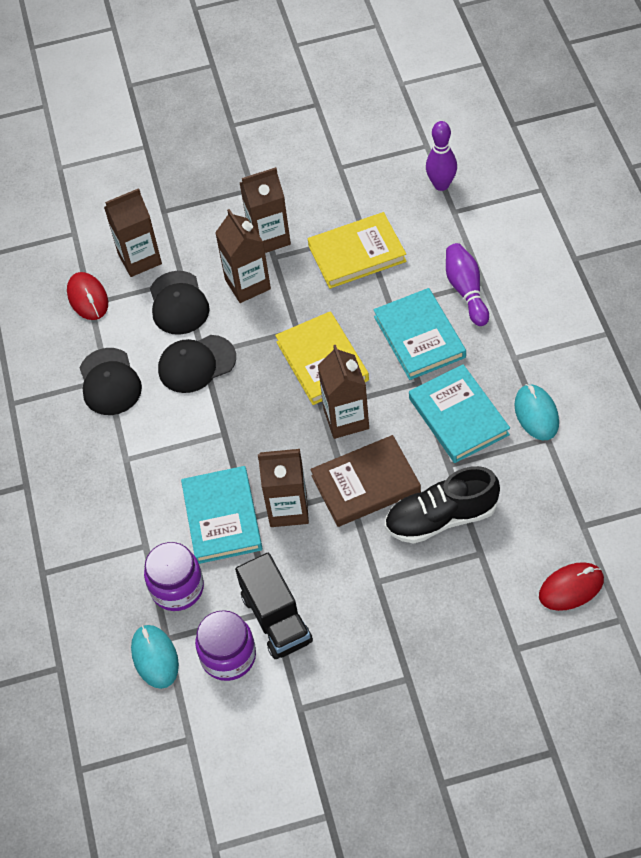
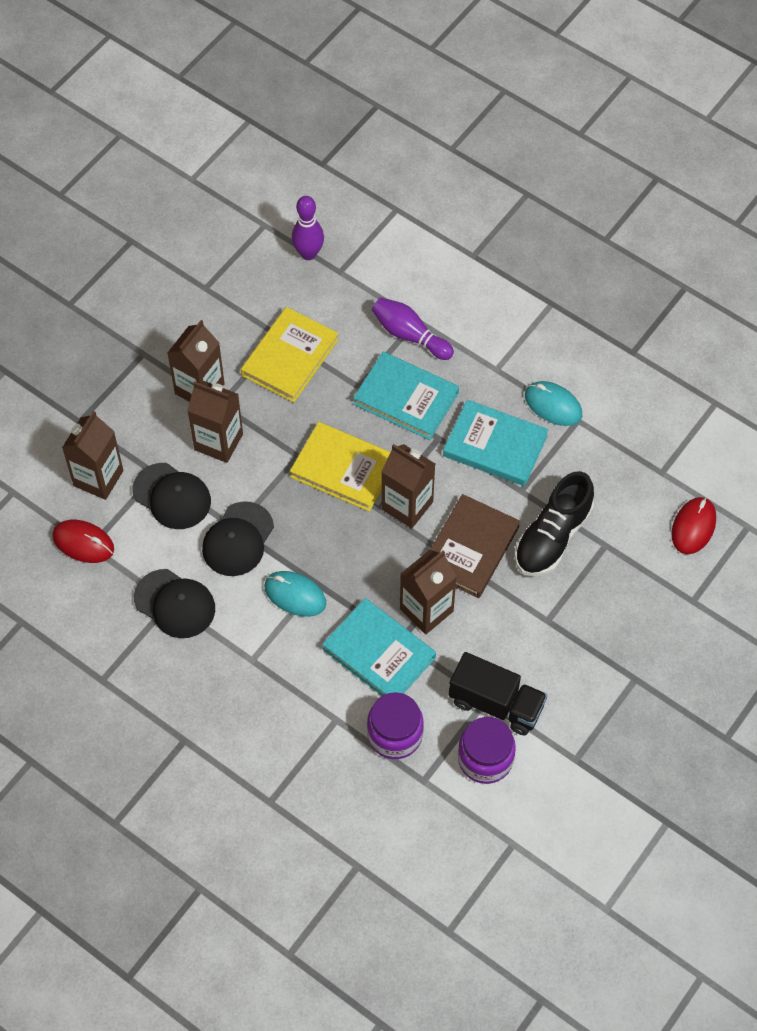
camera: 45 degrees left, 5 degrees up
turquoise mouse [131,625,179,689] -> turquoise mouse moved to [264,571,326,617]

